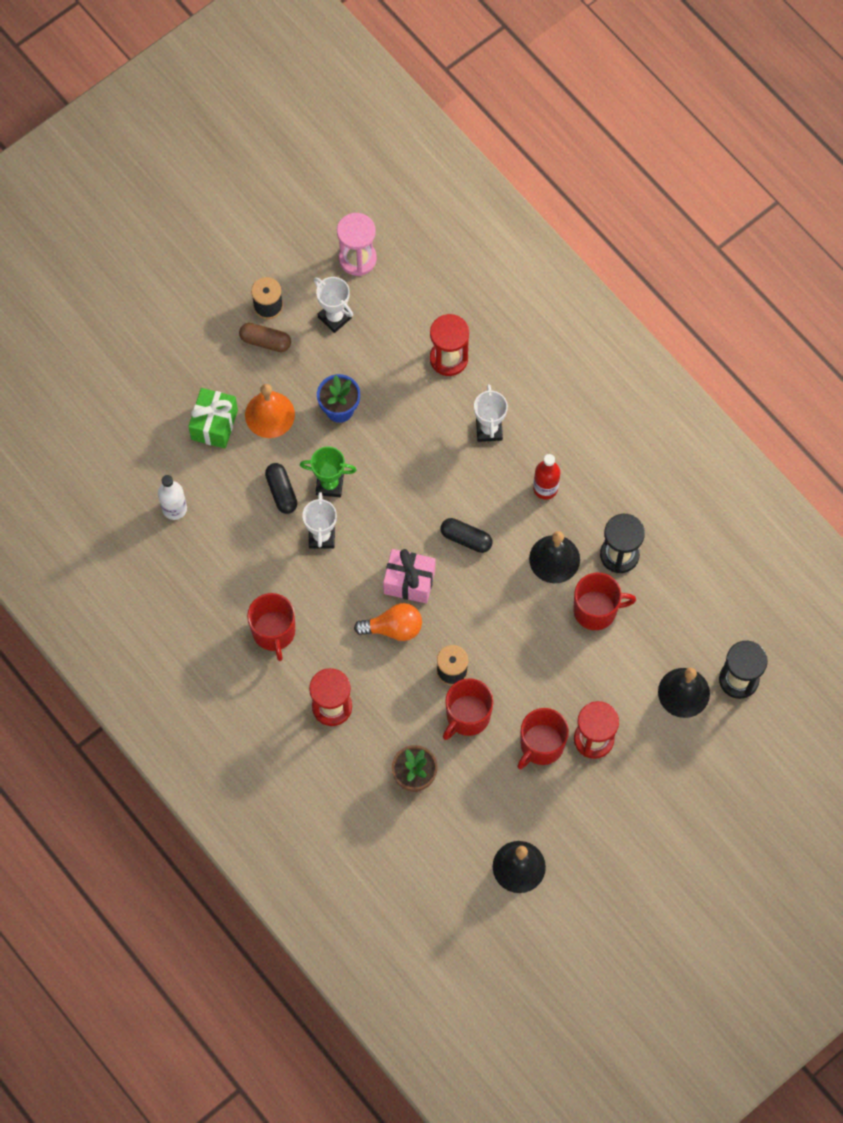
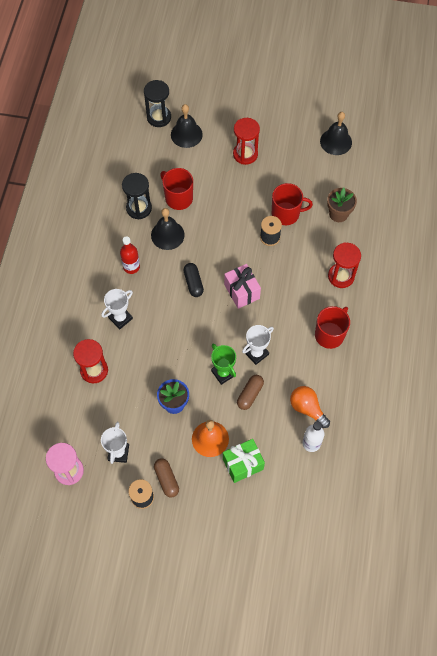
camera: 130 degrees left, 5 degrees down
black capsule [265,463,297,514] -> brown capsule [237,375,264,410]
orange light bulb [354,603,422,641] -> orange light bulb moved to [290,386,330,428]
red mug [517,708,569,769] -> none

